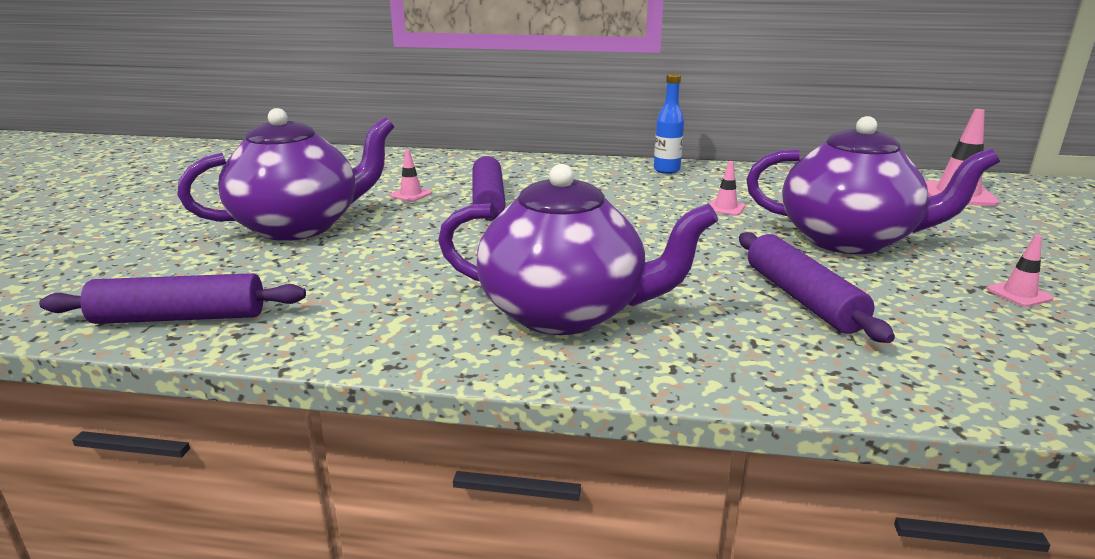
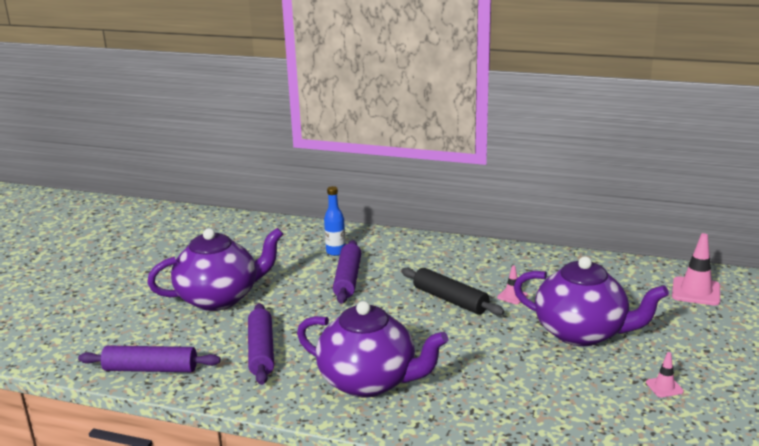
camera: 10 degrees right, 0 degrees up
pink traffic cone [390,150,432,202] -> none
blue bottle [654,73,684,174] -> blue bottle moved to [324,186,346,256]
purple rolling pin [739,232,895,343] -> purple rolling pin moved to [248,303,274,385]
none -> black rolling pin [401,267,505,316]

